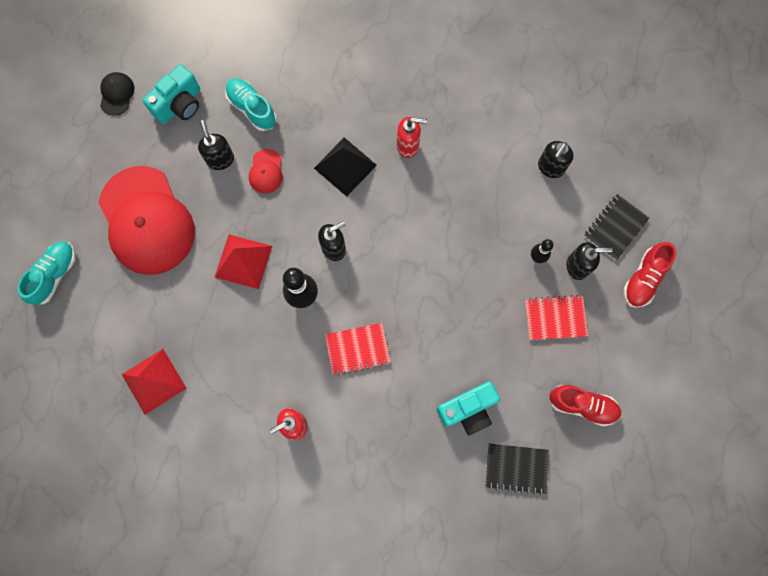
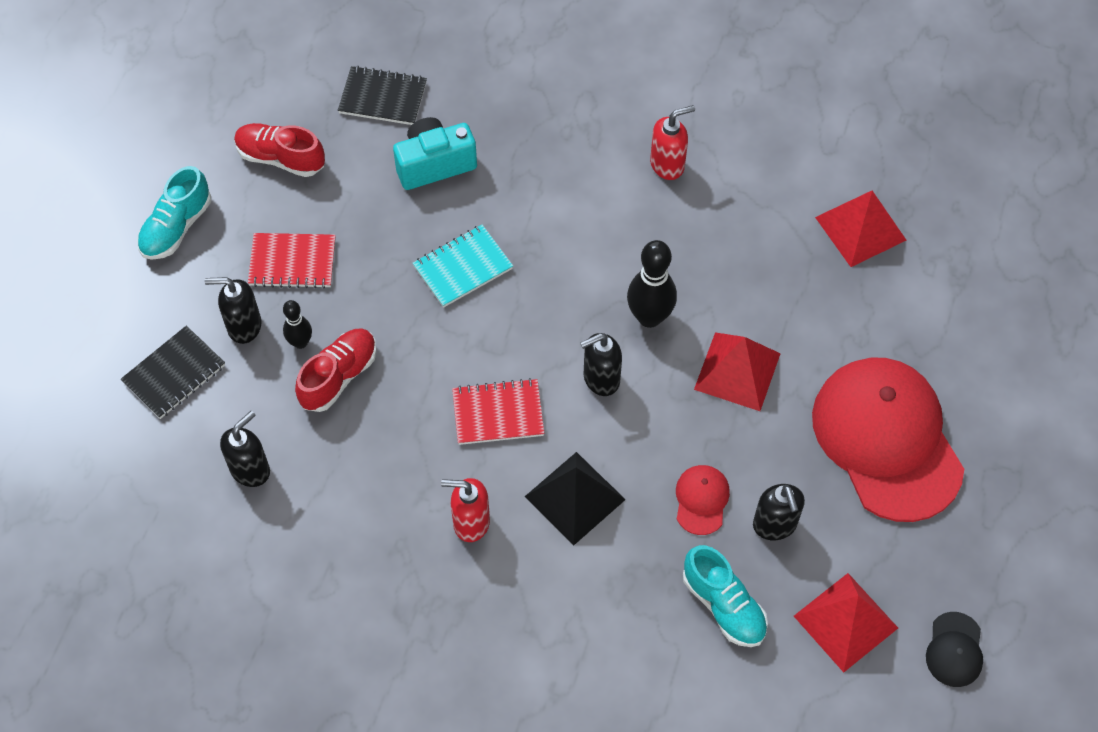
camera: 175 degrees left, 15 degrees down
turquoise shoe [18,241,76,305] -> turquoise shoe moved to [137,166,211,260]
turquoise camera [143,64,200,124] -> red pyramid [794,573,898,672]
red notebook [325,323,391,376] -> red notebook moved to [452,378,545,445]
red shoe [624,242,676,308] -> red shoe moved to [295,328,377,412]
none -> turquoise notebook [413,225,513,308]

